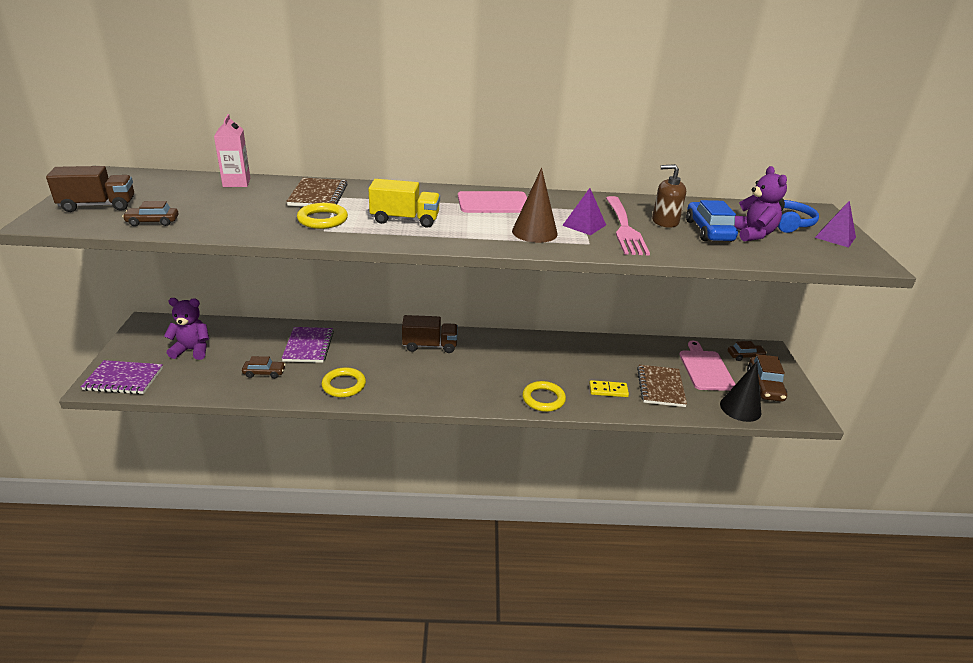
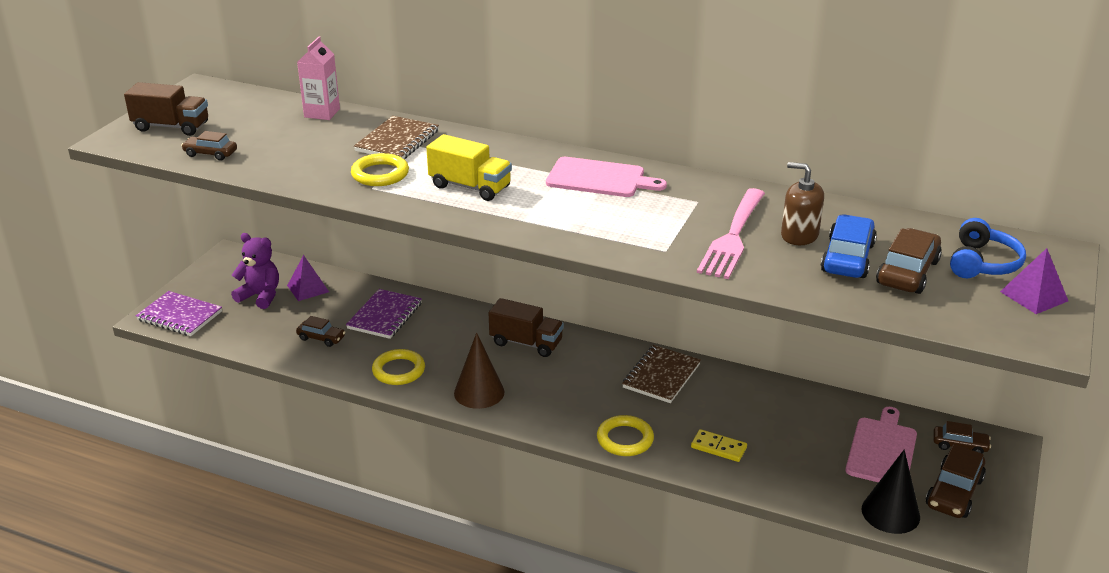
camera: 25 degrees right, 0 degrees up
brown cone [512,168,558,243] -> brown cone moved to [454,333,505,409]
purple pyramid [562,188,606,235] -> purple pyramid moved to [287,255,329,301]
brown notebook [637,365,687,407] -> brown notebook moved to [622,345,701,403]
purple teddy bear [734,166,787,242] -> brown car [876,228,942,294]

